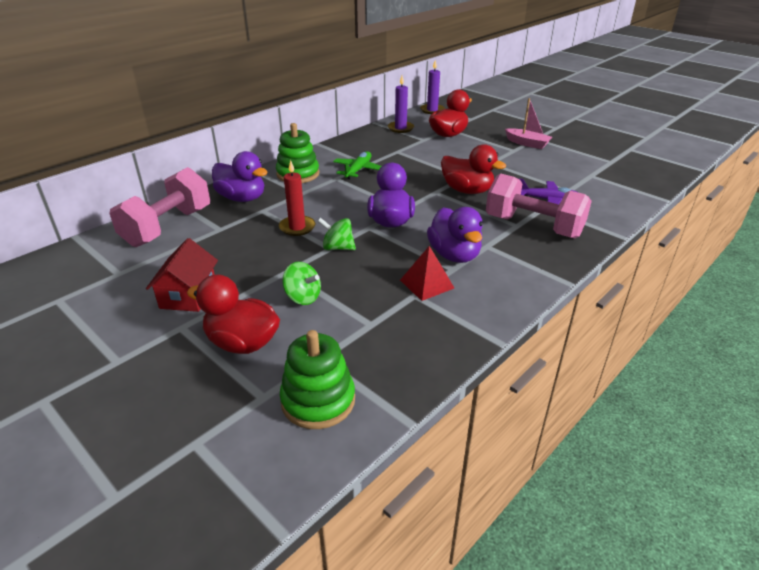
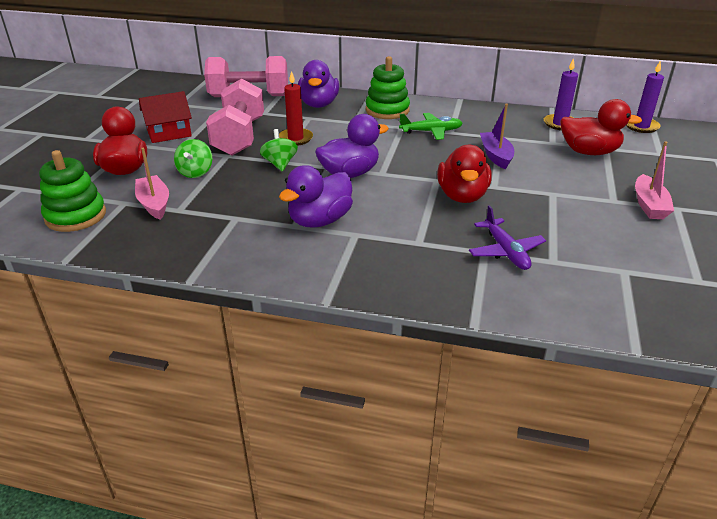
camera: 60 degrees right, 0 degrees up
red pyramid [400,246,454,301] -> none
pink dumbbell [486,173,592,238] -> pink dumbbell moved to [206,78,264,156]
none -> pink boat [135,148,169,220]
none -> purple boat [480,104,514,169]

